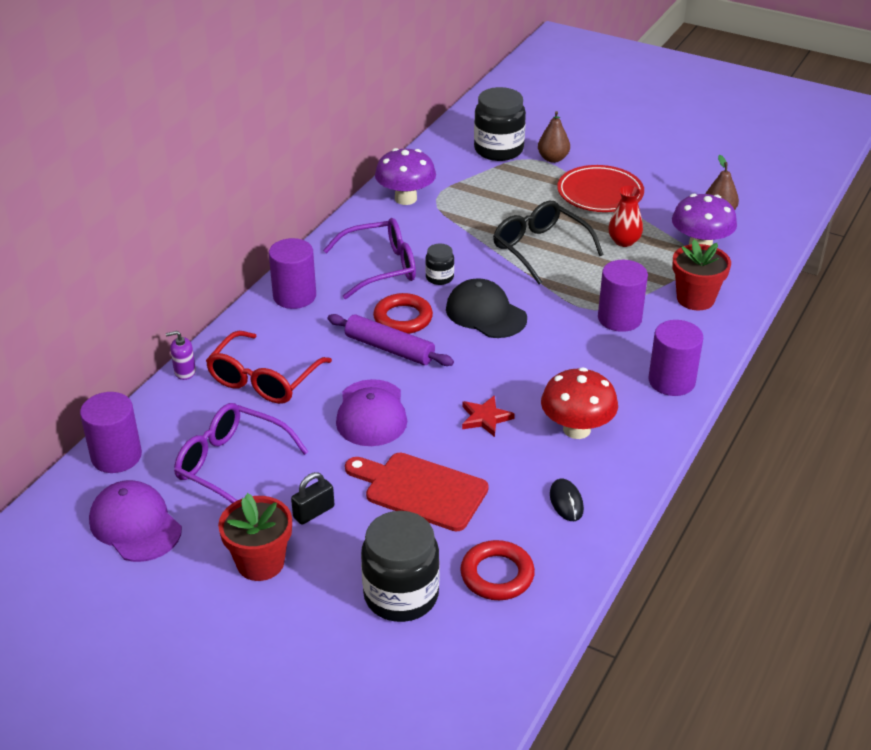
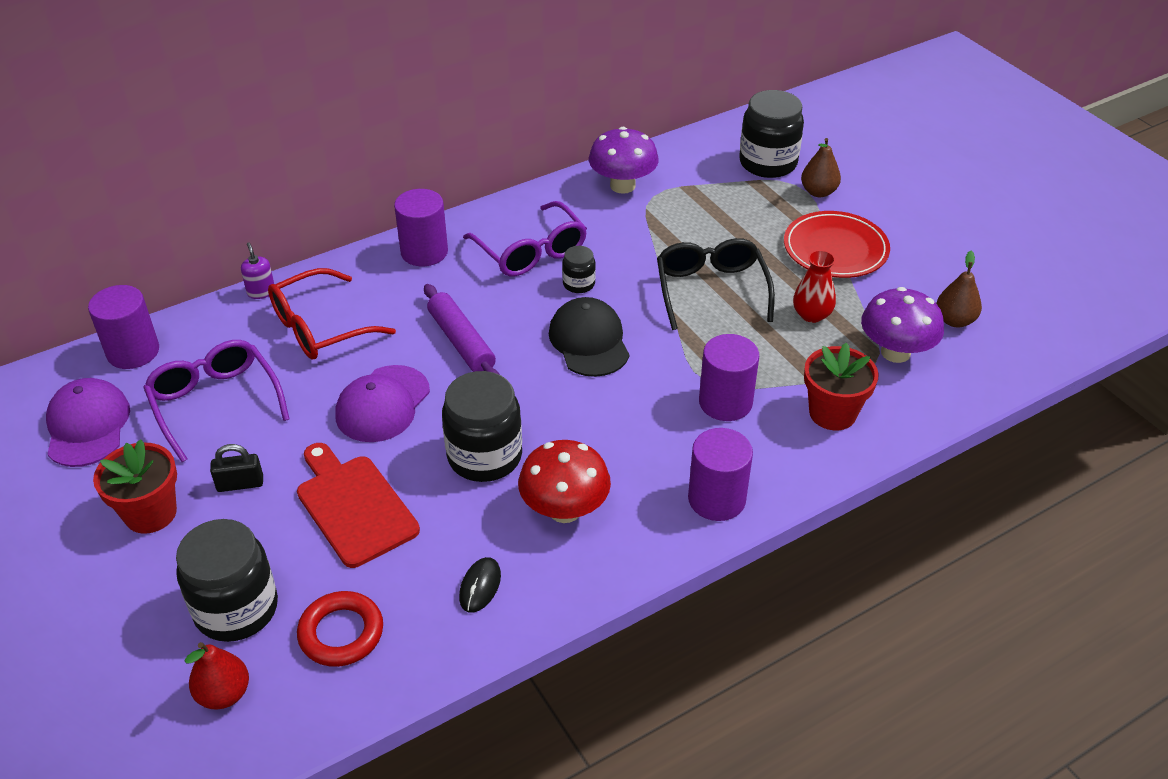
camera: 30 degrees right, 5 degrees up
purple soap dispenser [166,331,196,380] -> purple soap dispenser turned 45 degrees clockwise [241,242,274,299]
purple glasses [323,218,416,299] -> purple glasses turned 45 degrees clockwise [463,201,587,276]
red ring [373,293,433,334] -> none
red star [462,396,515,437] -> black jar [442,371,522,482]
none -> red pear [185,642,249,709]

